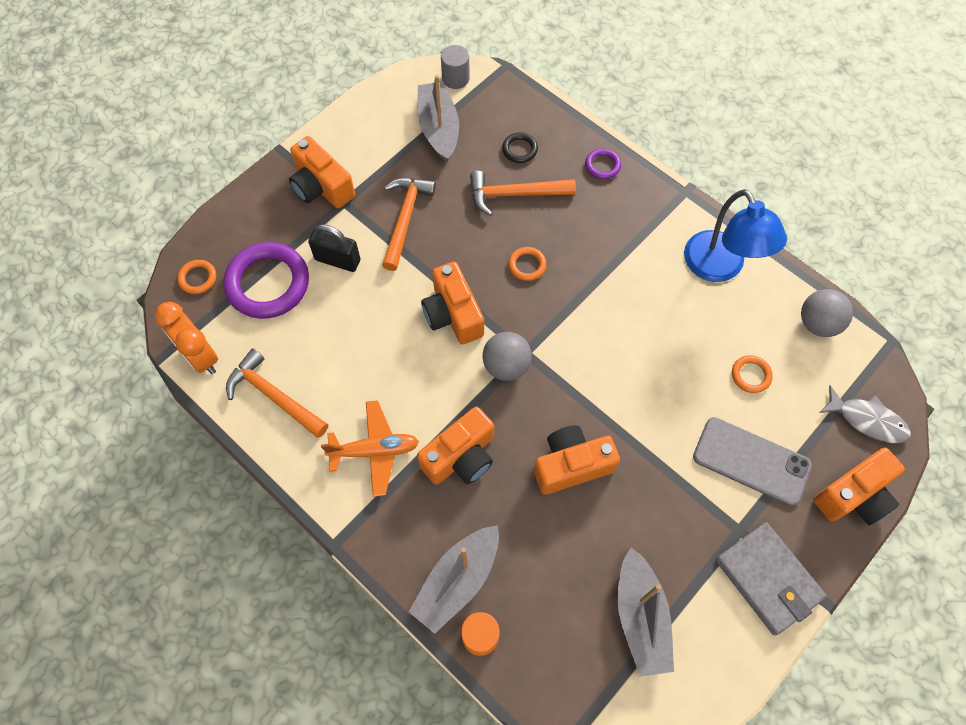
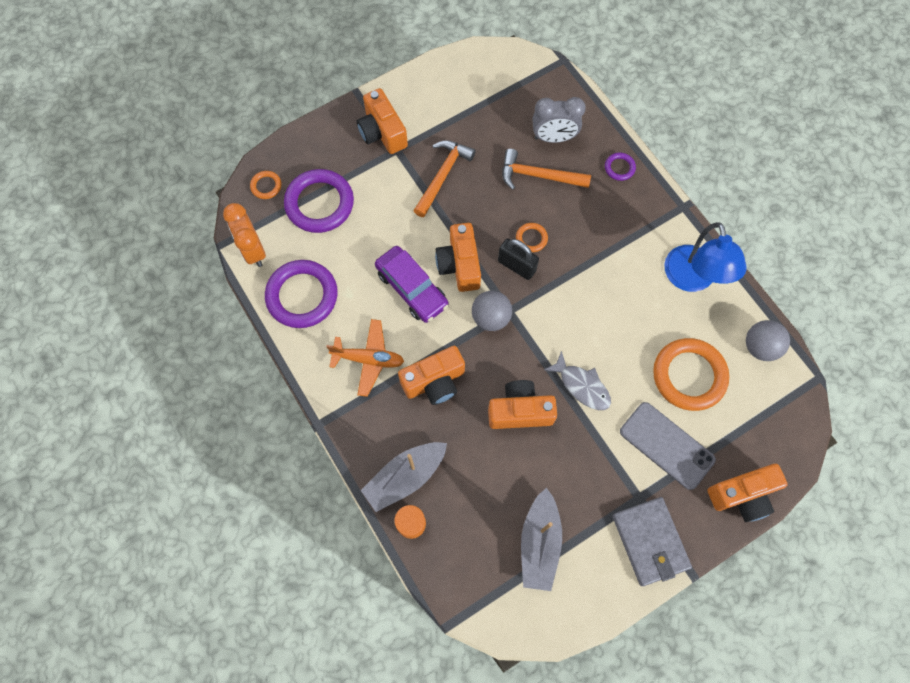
camera: 15 degrees right, 5 degrees up
orange hammer [226,348,328,438] -> purple ring [265,260,338,328]
black padlock [308,224,360,272] -> black padlock moved to [498,238,539,280]
grey boat [418,75,459,162] -> none
grey cylinder [441,45,470,89] -> none
black ring [502,133,538,163] -> grey clock [533,97,586,143]
orange ring [732,355,773,393] -> orange ring [653,338,729,411], size x2.19
grey fish [819,386,911,443] -> grey fish moved to [544,350,611,410]
none -> purple car [375,246,449,323]

